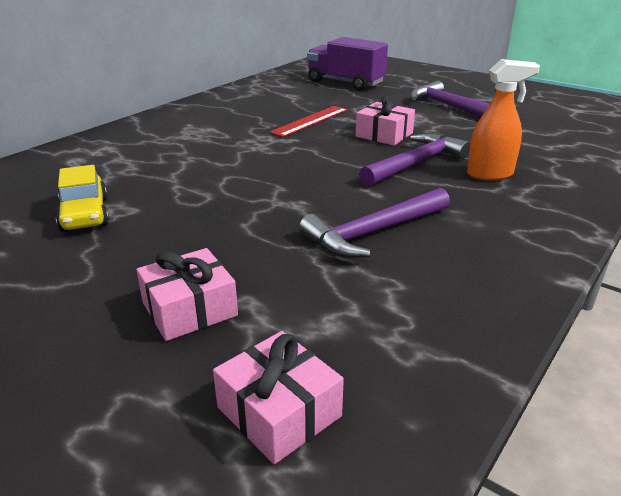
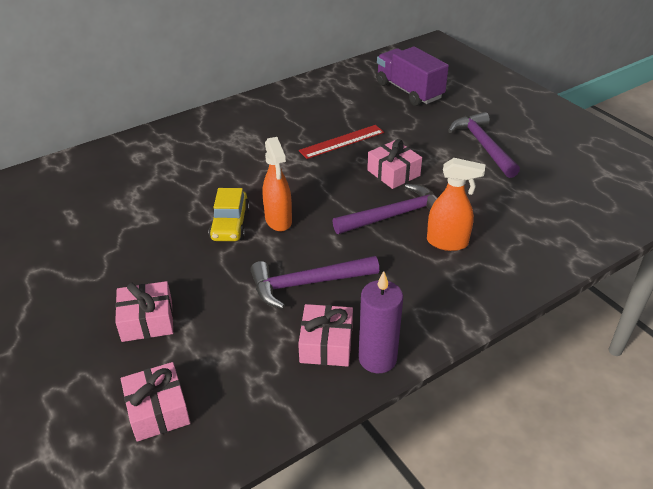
camera: 20 degrees right, 10 degrees up
yellow car [56,165,109,232] -> yellow car moved to [209,188,250,241]
none -> orange spray bottle [263,137,292,232]
none -> pink gift [298,304,353,367]
none -> purple candle [359,271,403,373]

